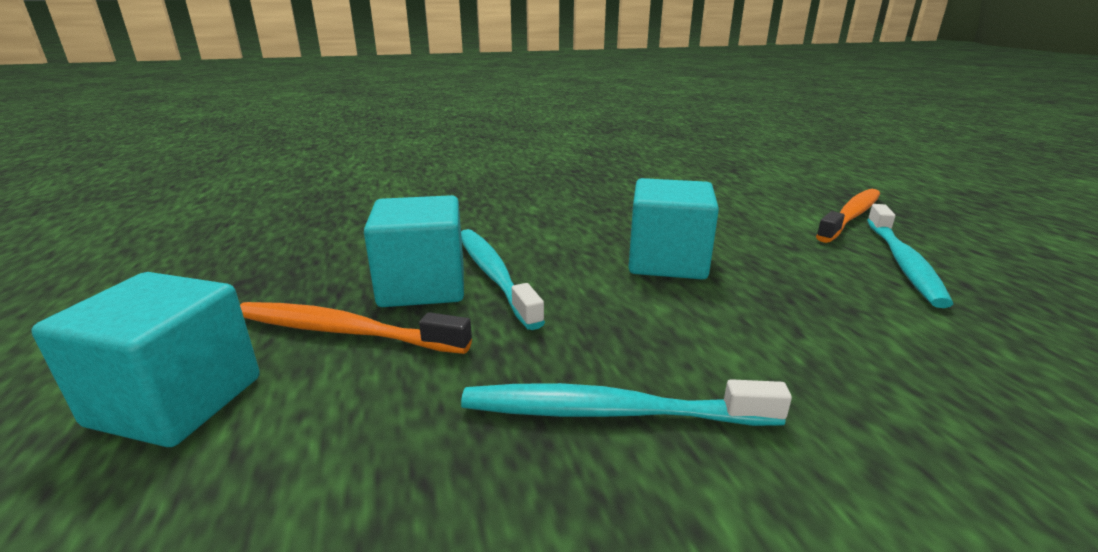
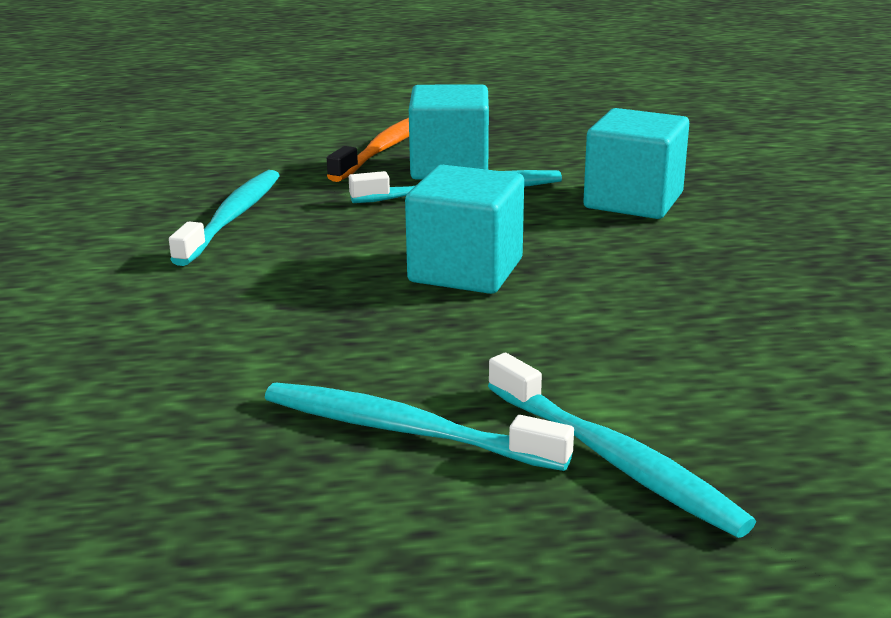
camera: 100 degrees right, 0 degrees up
turquoise cube [31,272,260,447] -> turquoise cube moved to [583,108,689,219]
orange toothbrush [816,189,880,243] -> turquoise toothbrush [488,353,756,538]

